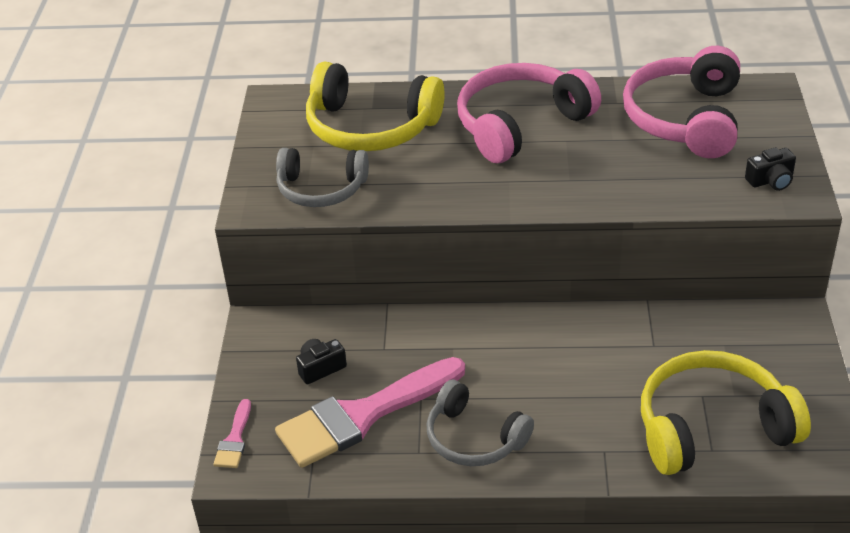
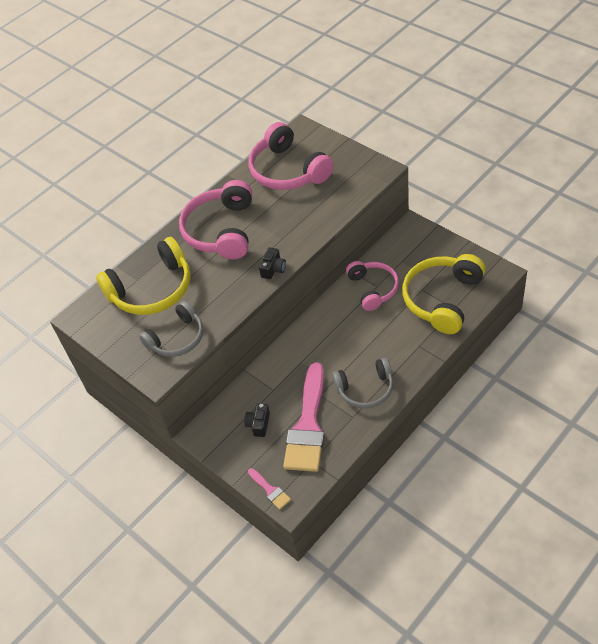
camera: 45 degrees left, 10 degrees up
black camera [745,148,796,191] -> black camera moved to [259,247,286,279]
none -> pink headphones [346,261,399,311]

